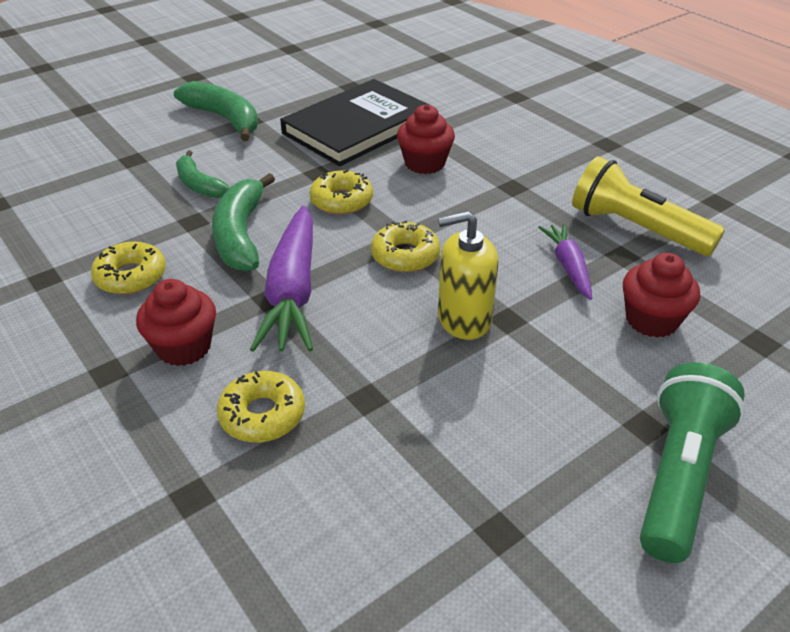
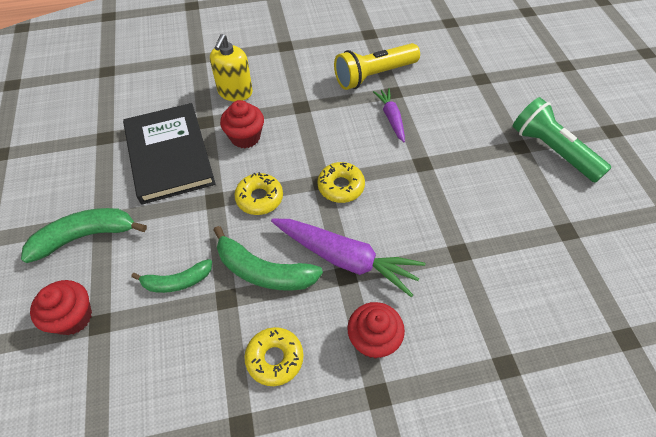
camera: 65 degrees left, 15 degrees up
yellow donut [217,371,305,443] -> none
yellow soap dispenser [438,211,498,340] -> yellow soap dispenser moved to [210,34,253,102]
purple carrot [538,223,592,300] -> purple carrot turned 60 degrees clockwise [373,88,405,142]
red cupcake [623,253,700,338] -> red cupcake moved to [30,280,92,335]

